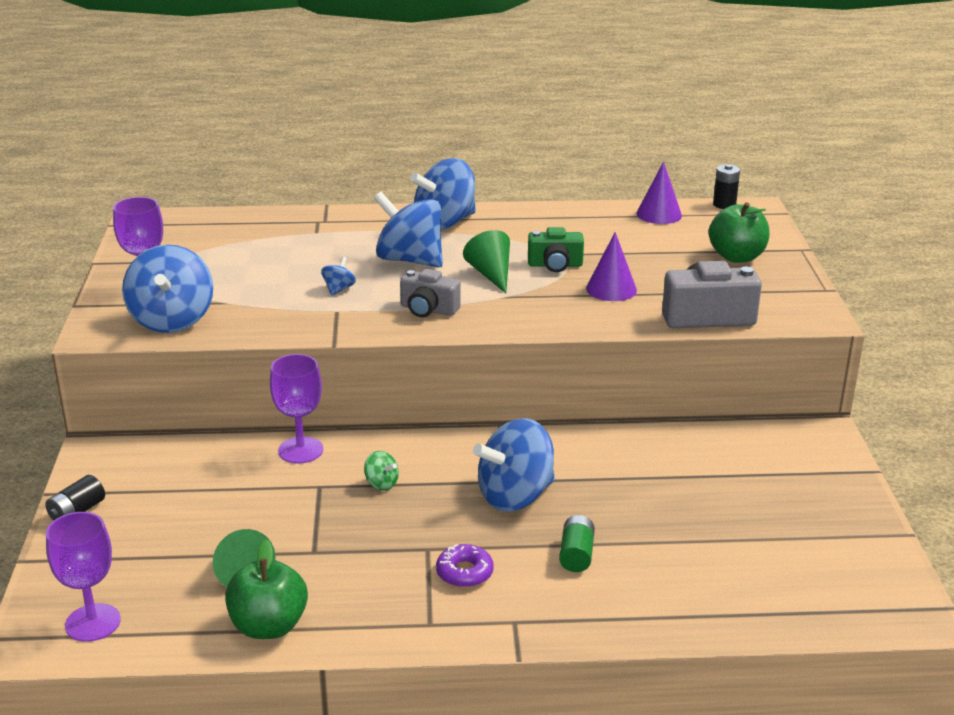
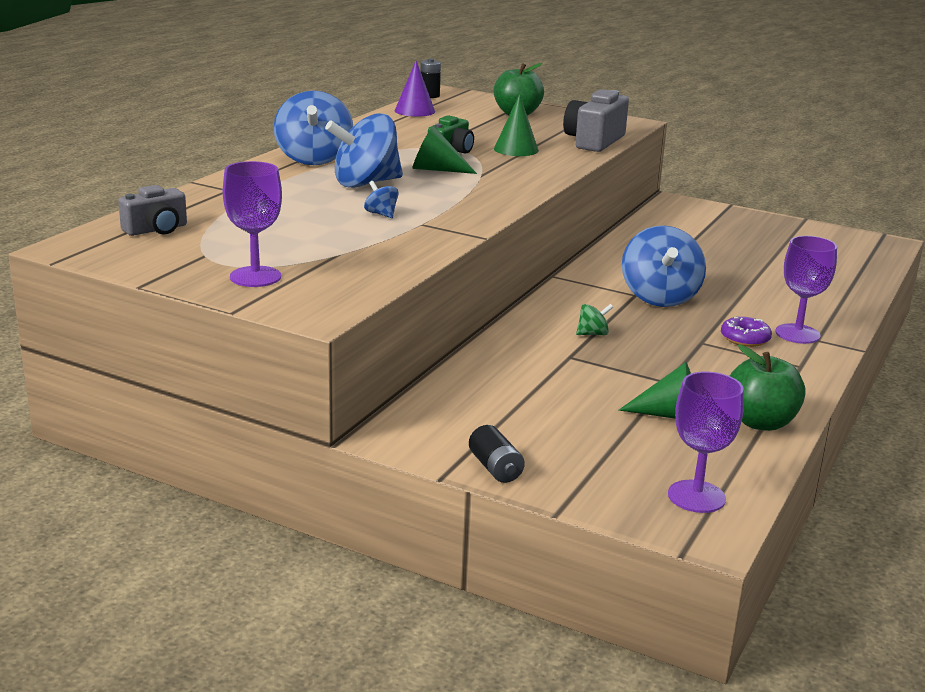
camera: 60 degrees left, 5 degrees down
blue spinning top [122,244,213,333] -> none
purple goblet [270,354,323,464] -> purple goblet moved to [775,236,837,344]
grey camera [400,269,461,317] -> grey camera moved to [118,185,187,236]
green battery [559,515,595,572] -> none
purple cone [586,232,637,301] -> green cone [494,94,539,156]

